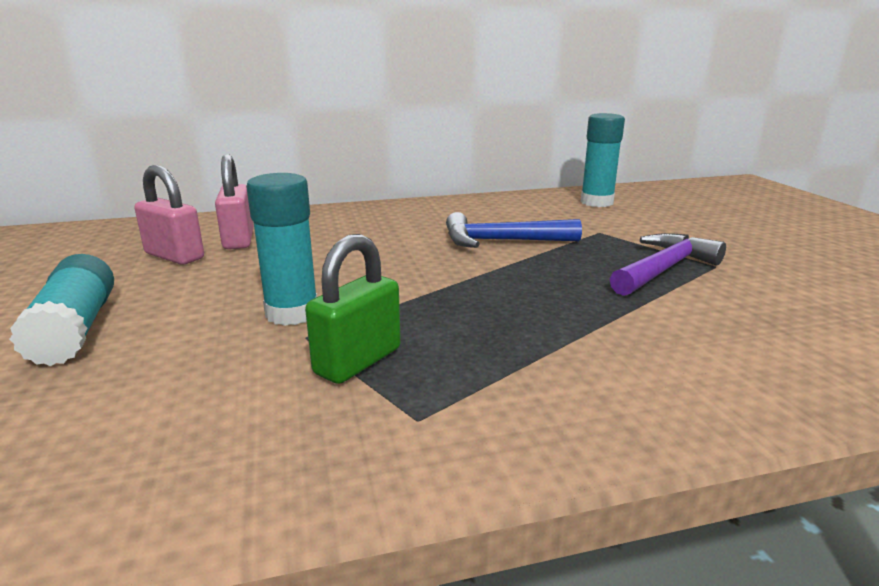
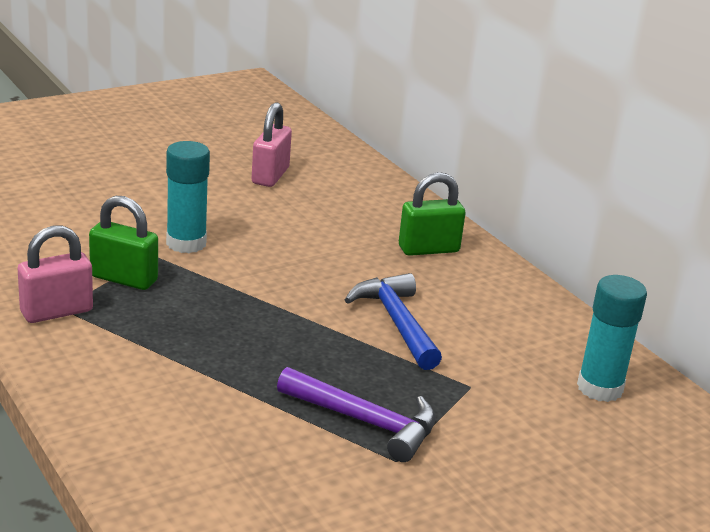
camera: 70 degrees right, 5 degrees up
turquoise glue stick [9,254,114,366] -> none
pink padlock [215,154,254,249] -> pink padlock moved to [18,226,93,323]
none -> green padlock [399,172,466,256]

